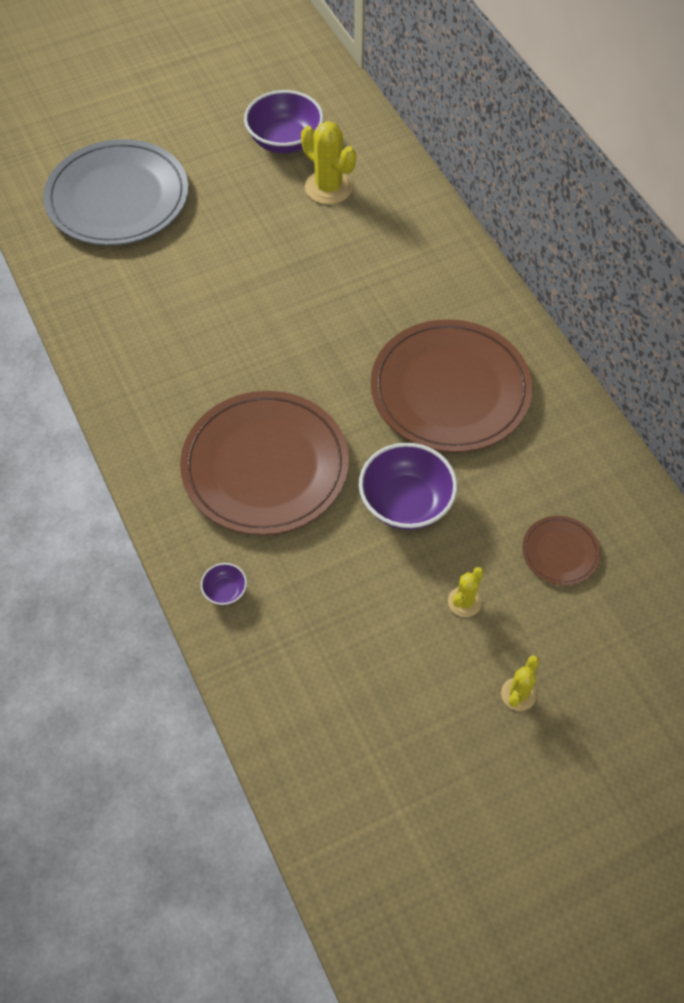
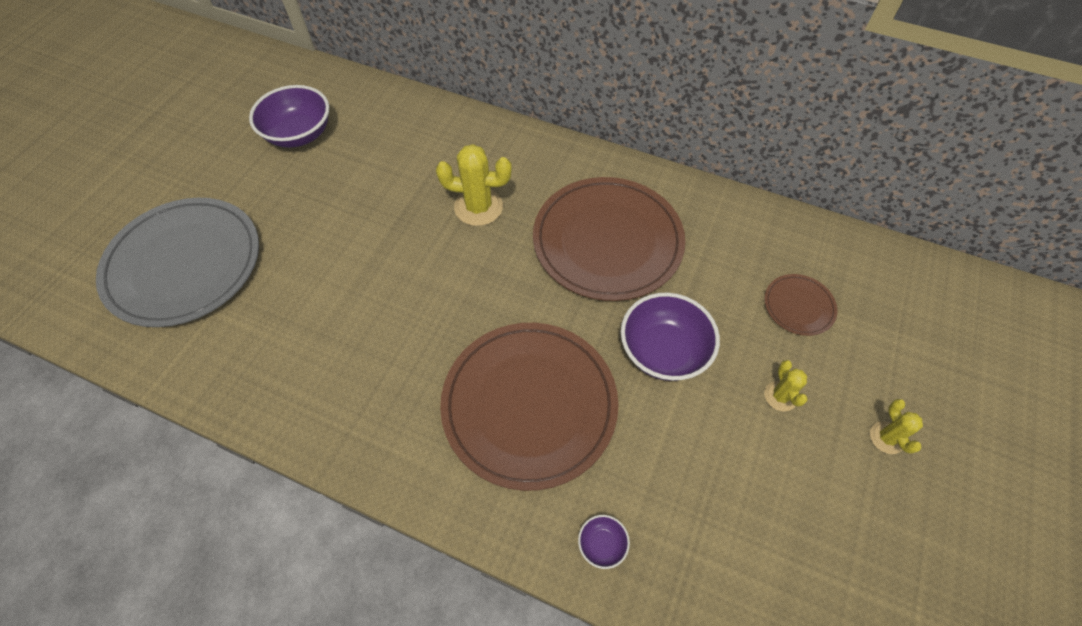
camera: 40 degrees left, 0 degrees up
yellow cactus [301,121,356,205] -> yellow cactus moved to [436,144,512,226]

